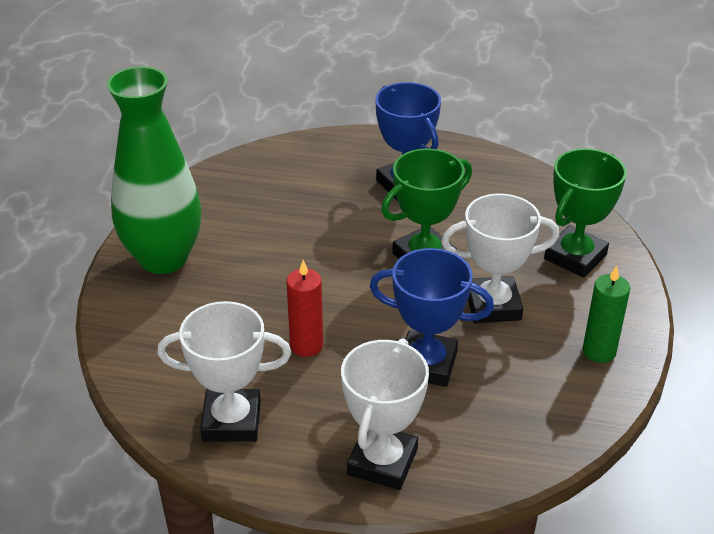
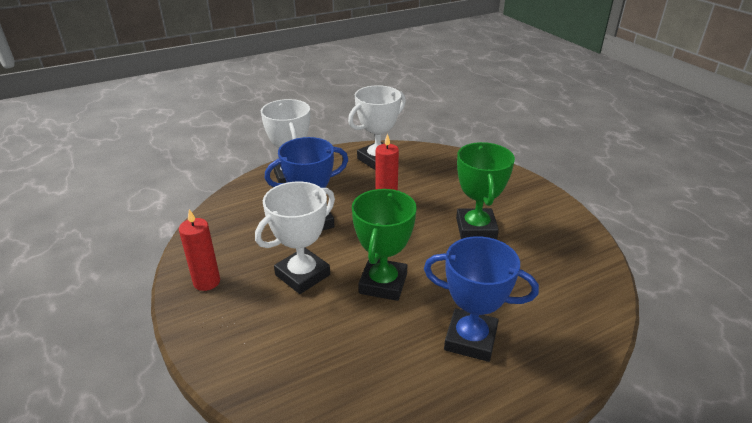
camera: 140 degrees right, 5 degrees down
green vase [107,66,201,274] -> none
green trophy [544,148,627,278] -> green trophy moved to [456,142,515,239]
green candle [583,266,630,363] -> red candle [179,209,220,291]

